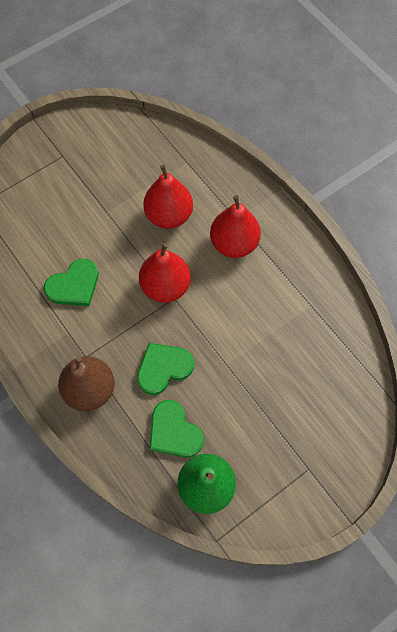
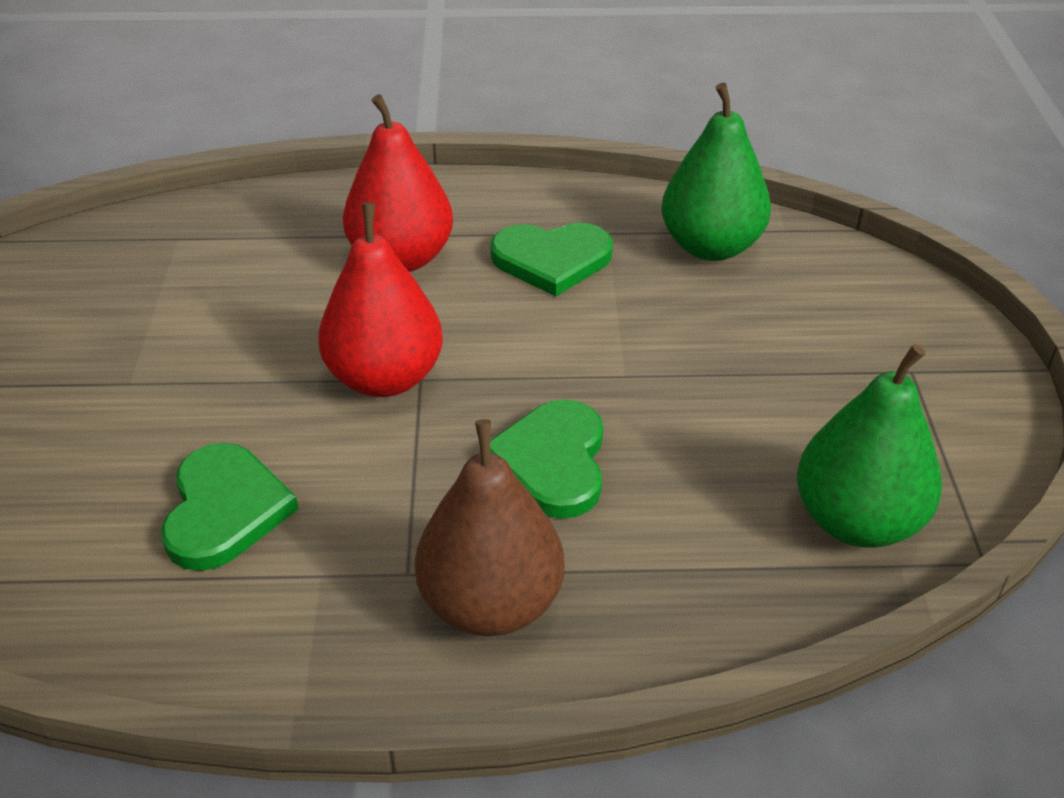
camera: 55 degrees left, 25 degrees down
red pear [143,165,193,229] -> none
green heart [149,400,204,457] -> green heart moved to [490,223,613,296]
none -> green pear [662,83,771,261]

